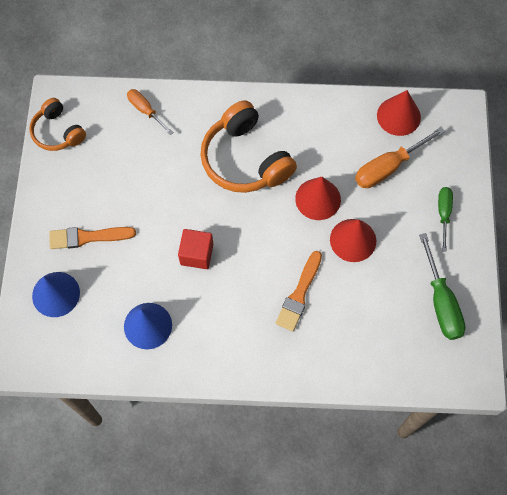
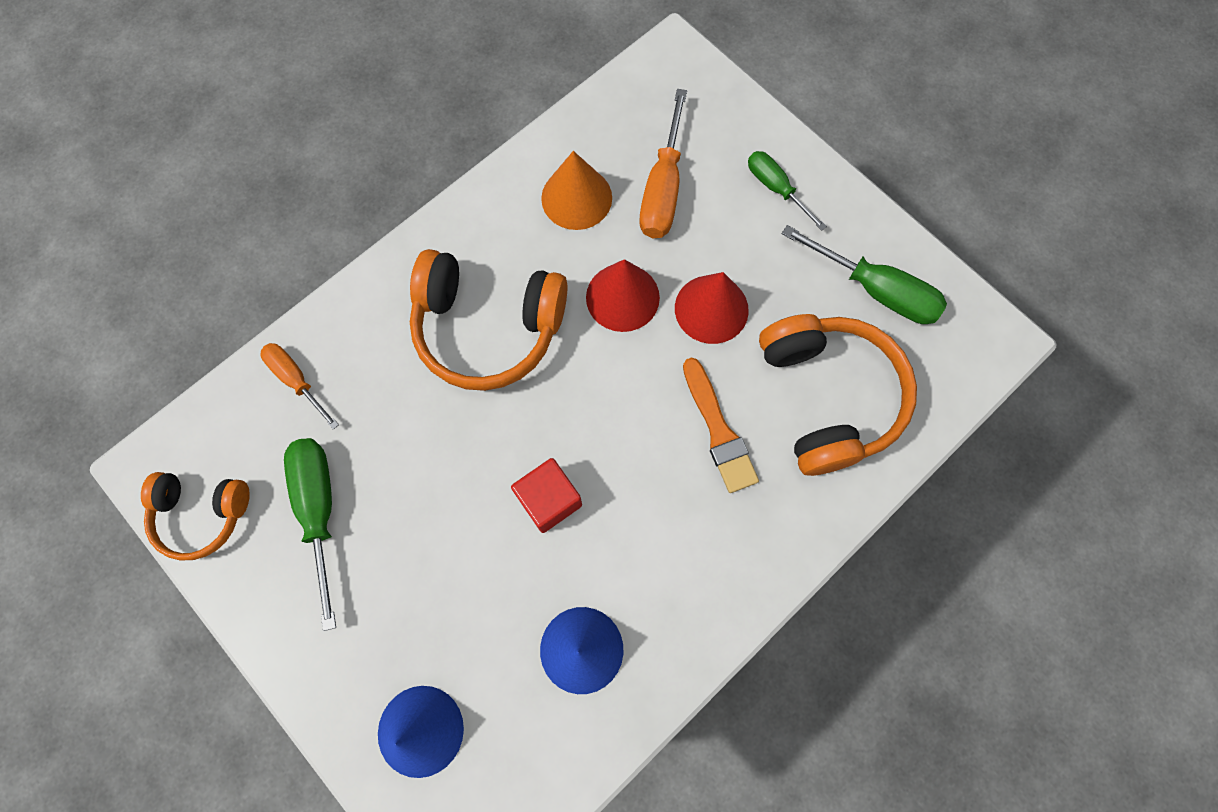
camera: 45 degrees left, 5 degrees up
orange brush [49,227,136,249] -> none
orange screwdriver [127,89,174,135] -> orange screwdriver turned 45 degrees clockwise [260,343,339,430]
red cone [377,90,421,136] -> none
none -> green screwdriver [284,438,336,631]
none -> orange cone [541,151,612,230]
none -> orange headphones [759,314,917,476]

